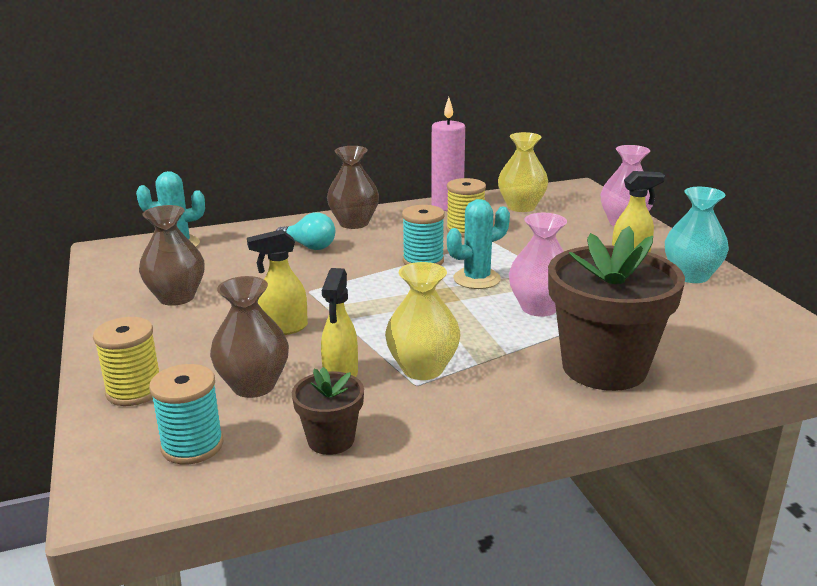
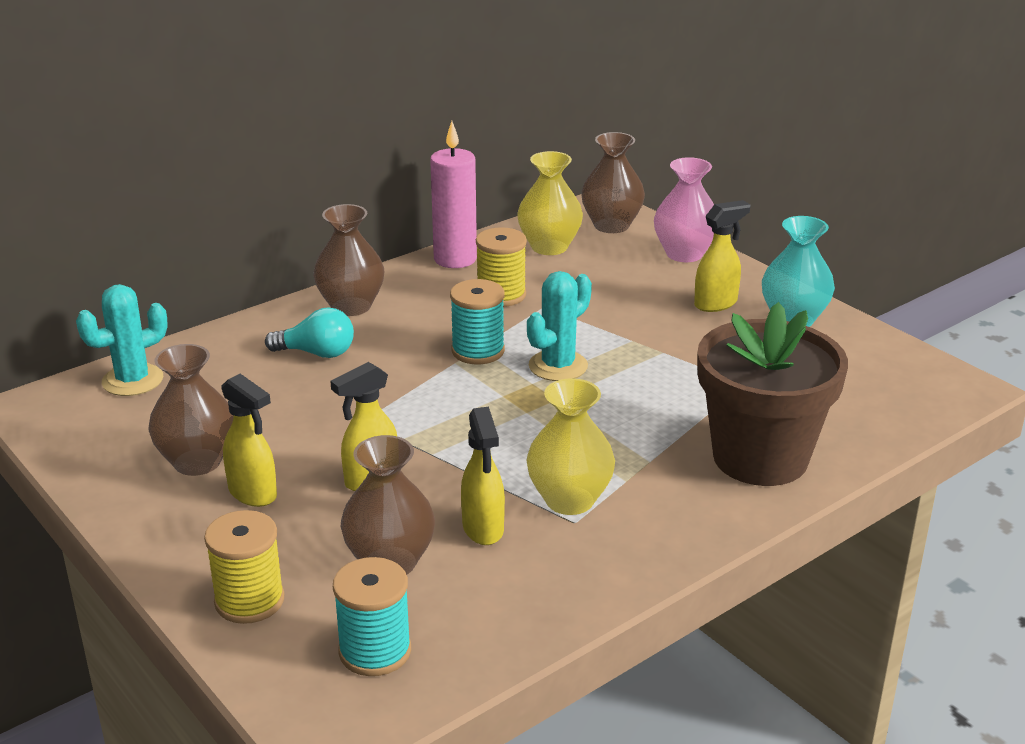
camera: 20 degrees left, 5 degrees up
brown flower pot [292,367,364,455] -> none
pink vase [509,213,567,317] -> none
none -> yellow spray bottle [221,374,277,507]
none -> brown vase [581,132,645,233]

